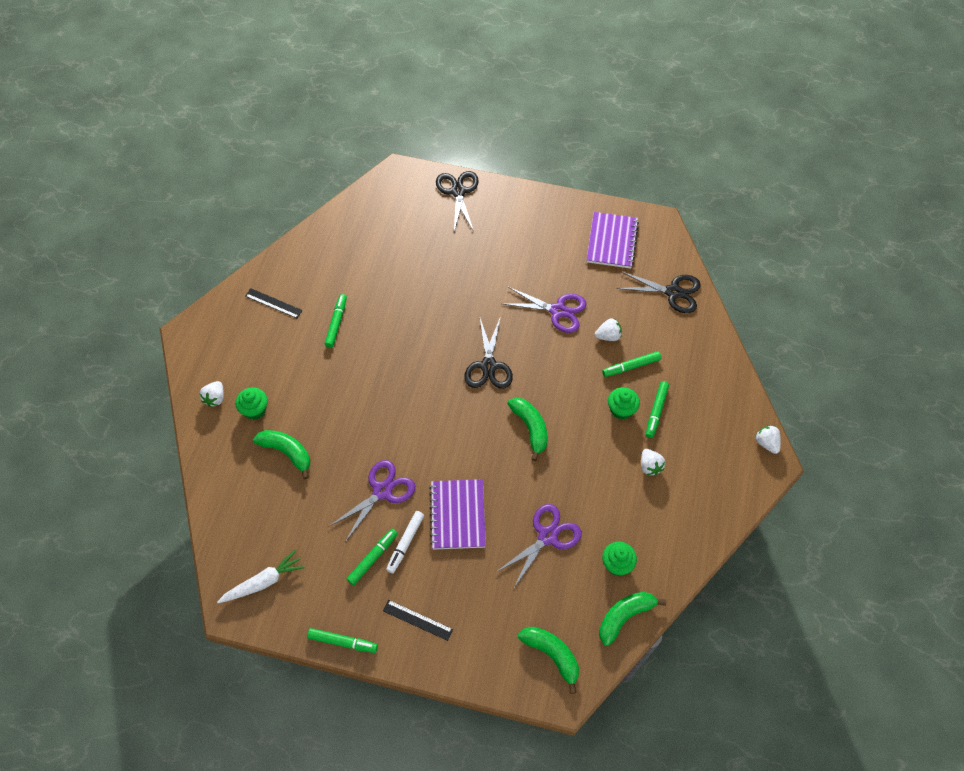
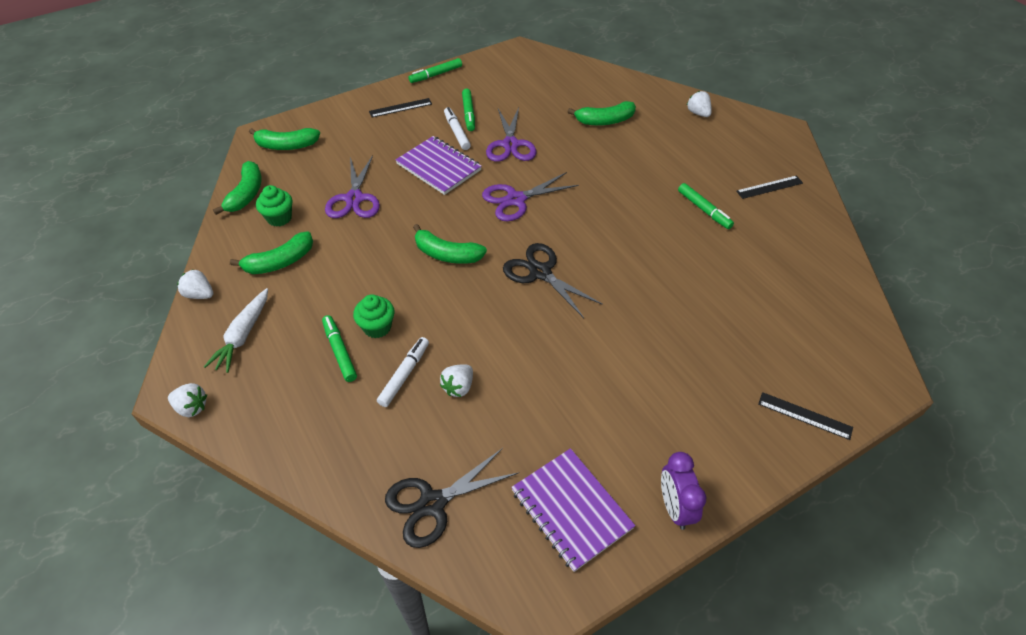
camera: 135 degrees right, 10 degrees down
white carrot [217,550,305,603] -> white carrot moved to [204,288,268,373]
green cupcake [235,387,267,420] -> none
black scissors [436,171,479,232] -> black ruler [758,392,853,440]
purple scissors [504,287,587,333] -> purple scissors moved to [482,172,579,221]
green marker [602,351,661,377] -> white marker [377,337,429,407]
white strawberry [641,449,665,475] -> white strawberry moved to [177,269,213,299]
none -> green banana [230,232,313,274]
none -> purple clock [661,452,706,530]

